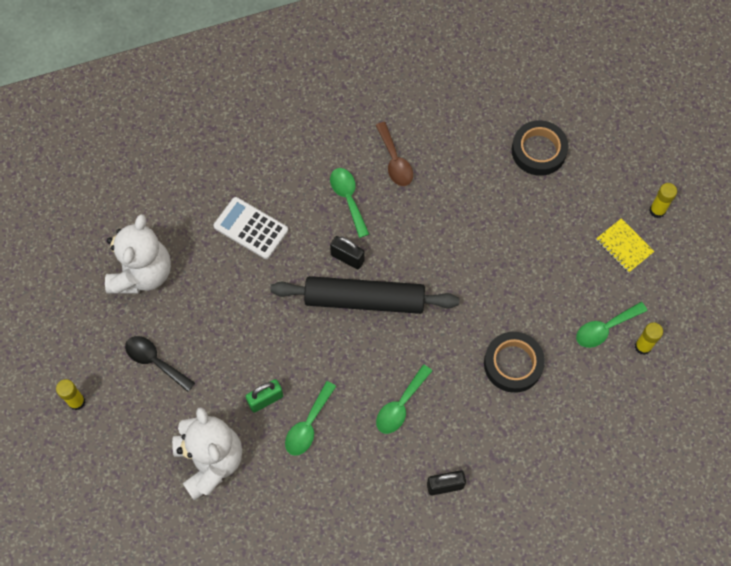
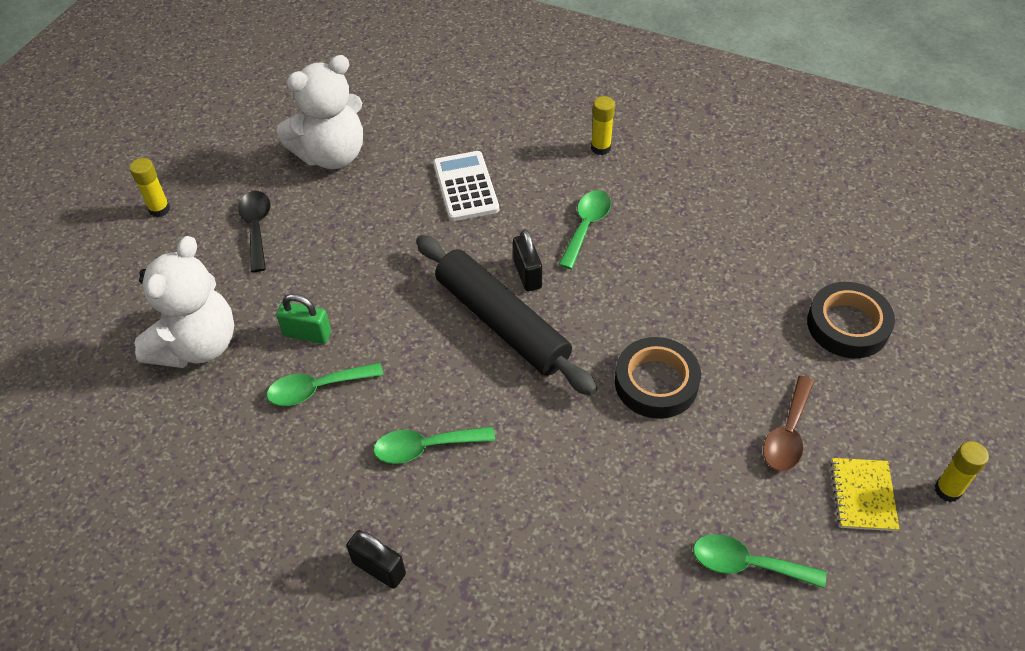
camera: 45 degrees right, 15 degrees down
brown spoon [376,122,413,186] -> brown spoon moved to [763,376,814,471]
black tape [484,332,545,393] -> black tape moved to [615,337,701,419]
yellow glue stick [635,323,663,355] -> yellow glue stick moved to [591,96,615,155]

